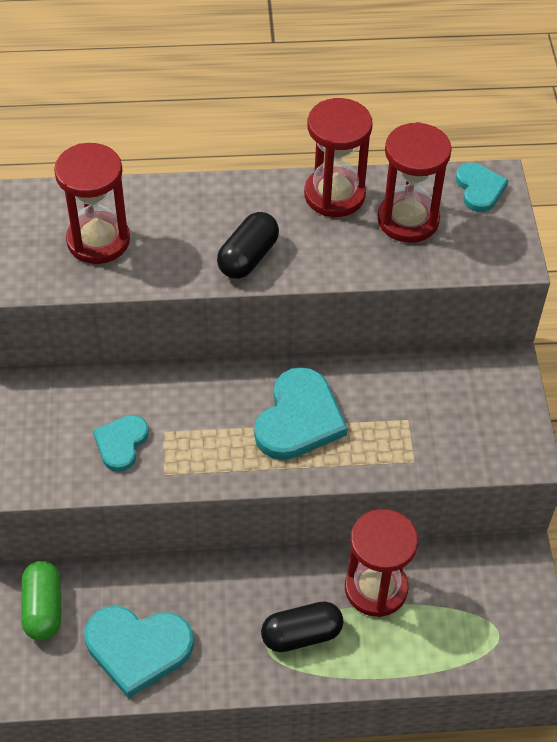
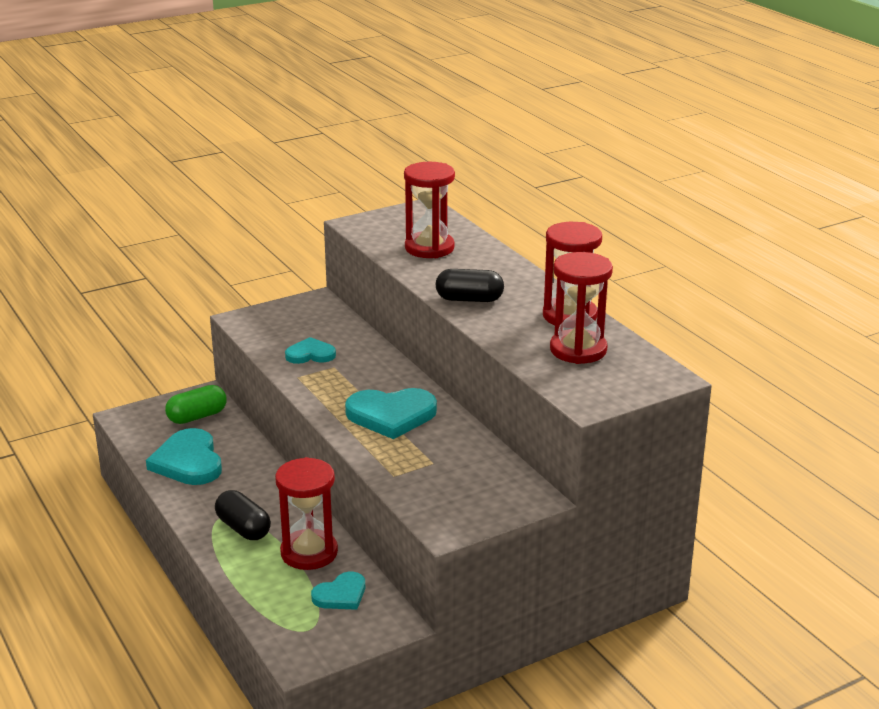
camera: 65 degrees right, 25 degrees down
turquoise heart [456,163,508,212] -> turquoise heart moved to [311,571,365,610]

